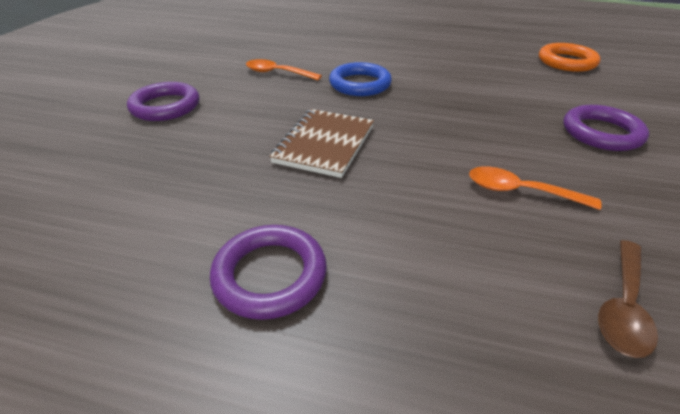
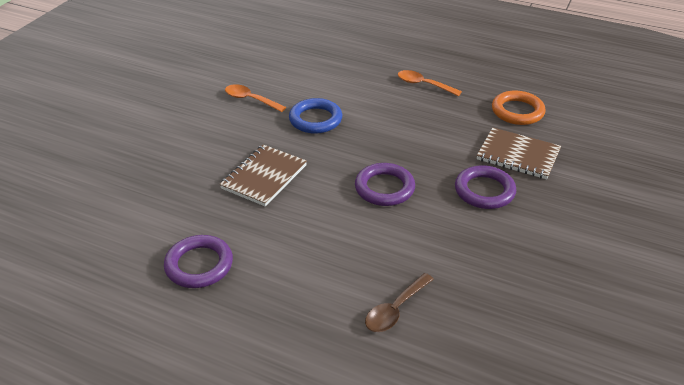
camera: 10 degrees right, 0 degrees up
purple ring [127,82,199,121] -> purple ring moved to [355,163,415,206]
orange spoon [469,167,602,210] -> orange spoon moved to [398,70,462,96]
none -> brown notebook [477,127,561,179]

